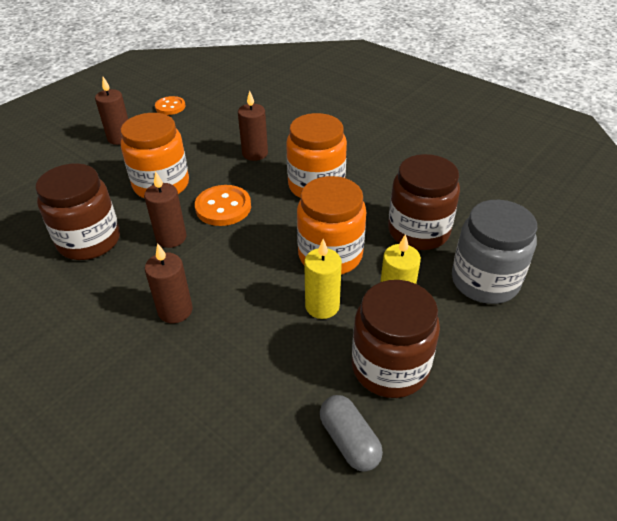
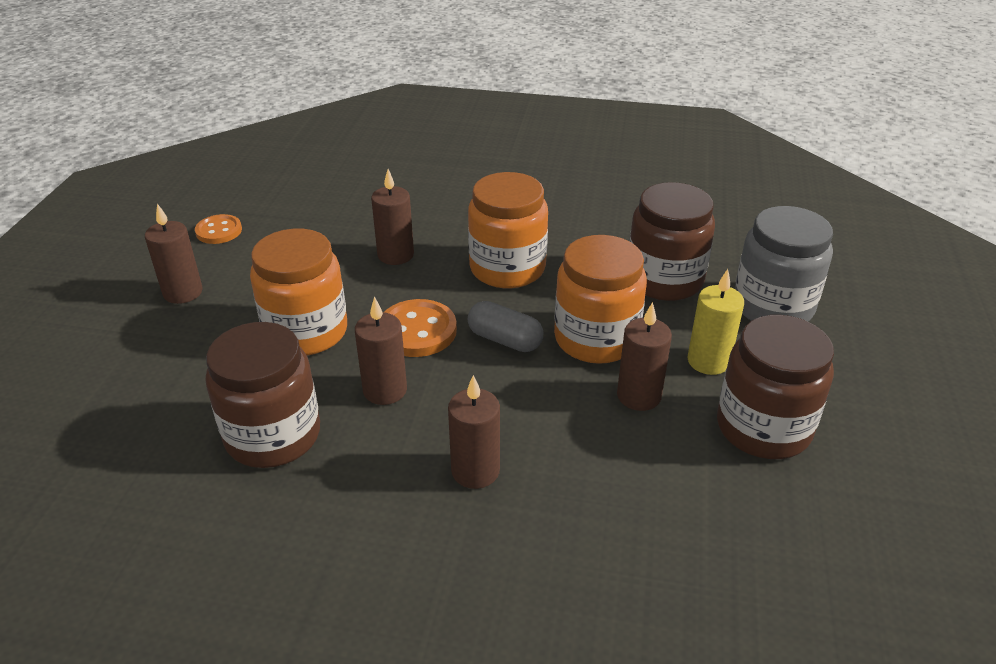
camera: 30 degrees left, 5 degrees down
yellow candle [304,239,342,319] -> brown candle [617,302,672,411]
grey capsule [320,395,383,472] -> grey capsule moved to [468,301,543,352]

